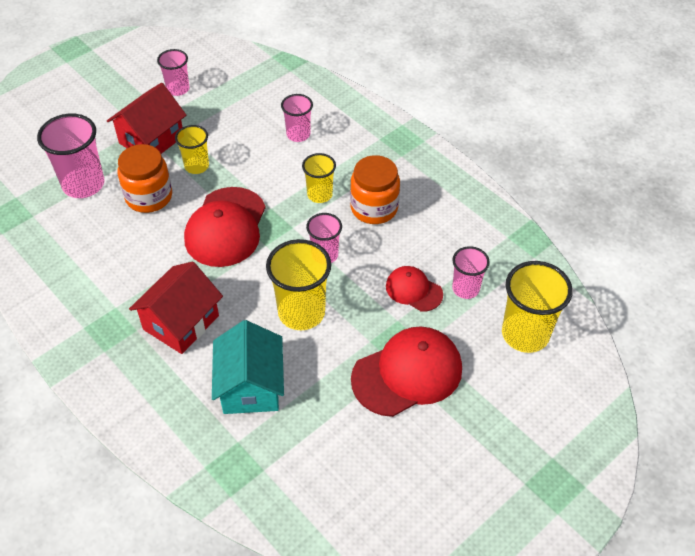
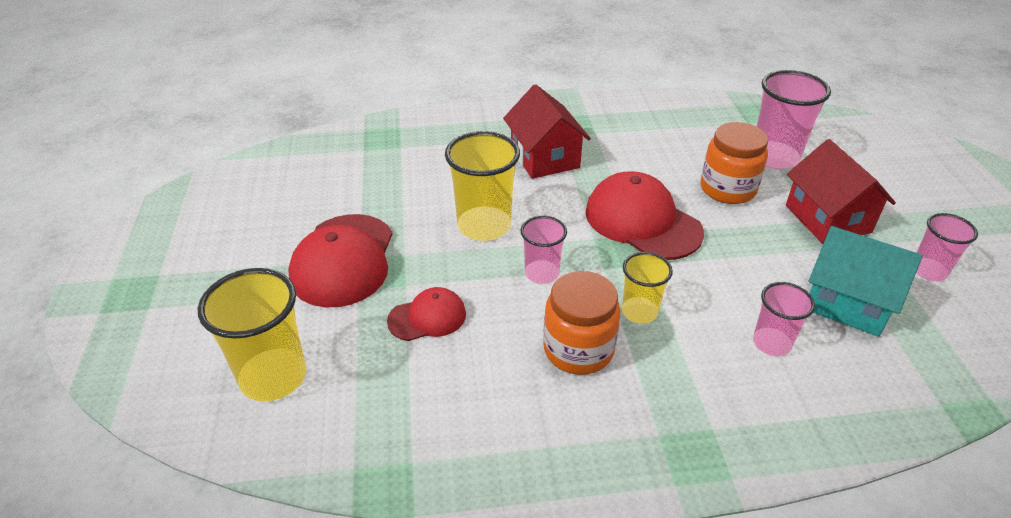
camera: 125 degrees right, 10 degrees down
yellow cup [175,125,209,174] -> none
turquoise house [212,320,284,414] -> turquoise house moved to [809,226,923,337]
pink cup [452,246,490,299] -> none

